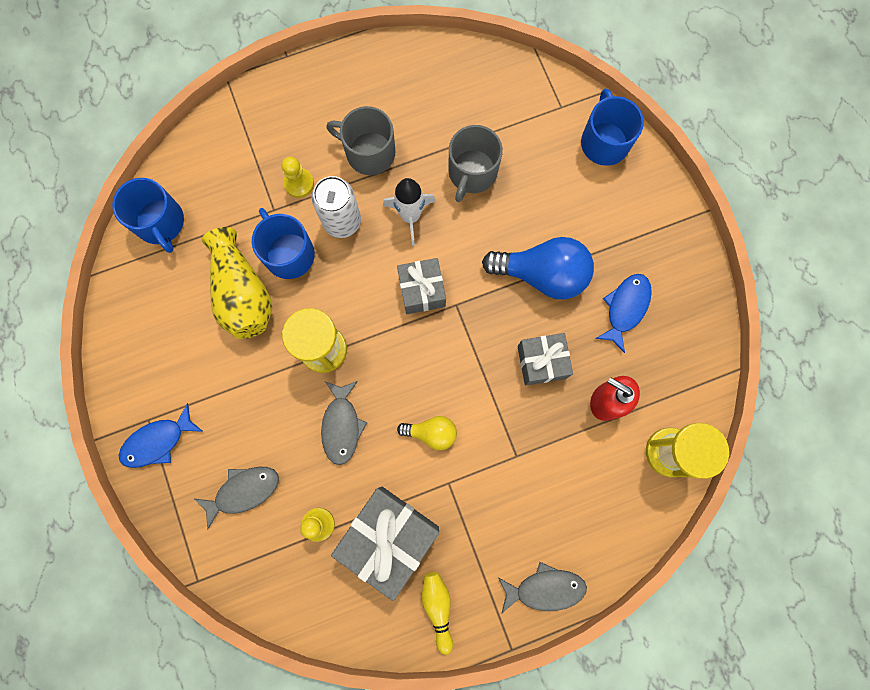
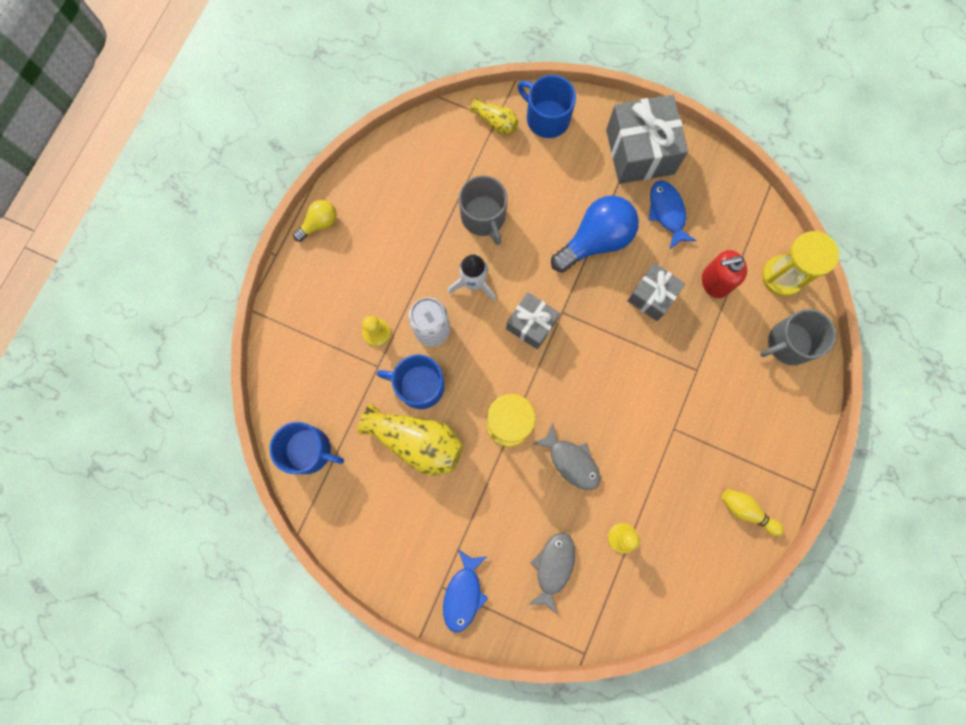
camera: 45 degrees left, 0 degrees up
grey mug [327,106,395,175] -> grey mug moved to [760,309,836,365]
grey gift [331,487,439,601] -> grey gift moved to [606,95,688,184]
yellow light bulb [397,416,457,450] -> yellow light bulb moved to [293,200,337,242]
grey fish [498,562,587,613] -> none
none -> yellow vase [470,97,519,134]

